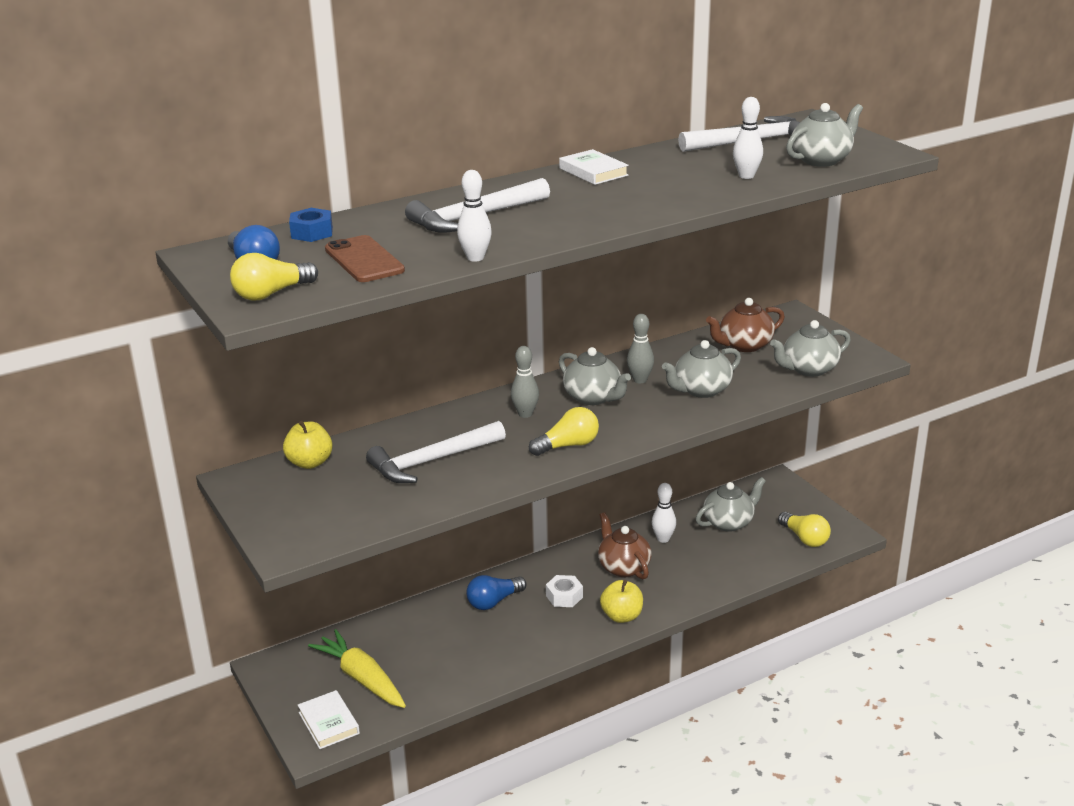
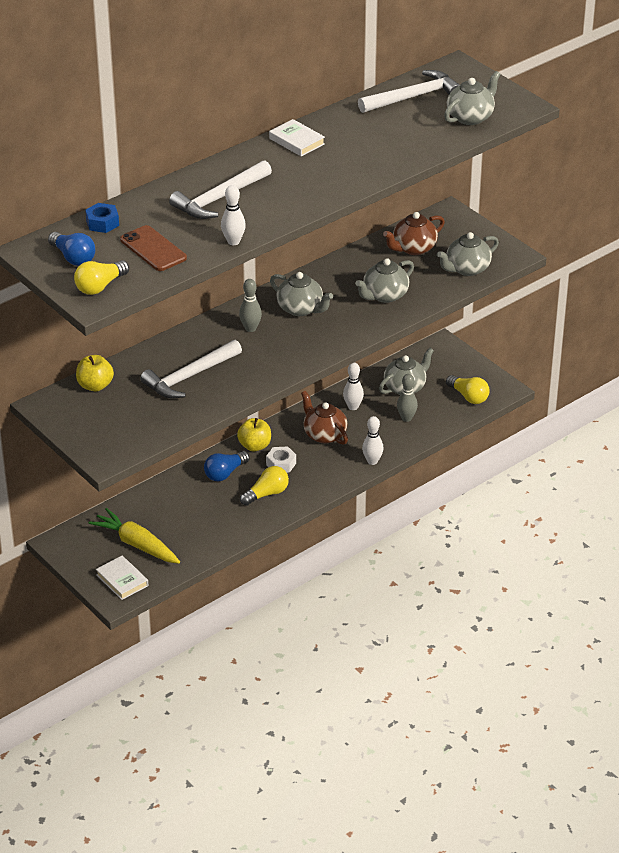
camera: 10 degrees left, 10 degrees up
yellow light bulb [529,407,599,456] -> yellow light bulb moved to [240,466,289,506]
yellow apple [600,580,643,623] -> yellow apple moved to [237,418,271,451]
grey bowling pin [627,314,654,383] -> grey bowling pin moved to [397,374,418,422]
white bowling pin [733,97,763,179] -> white bowling pin moved to [362,416,384,465]

